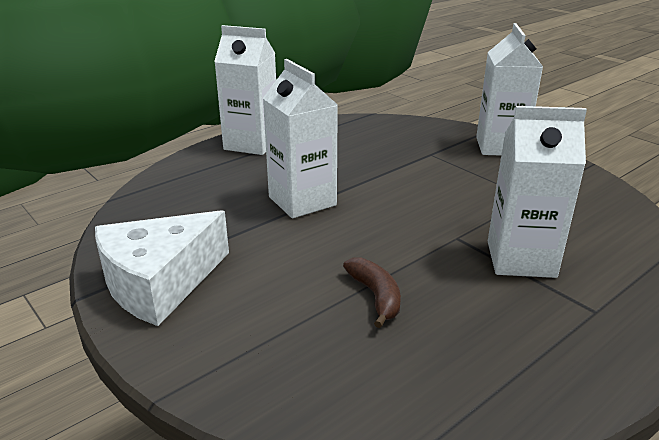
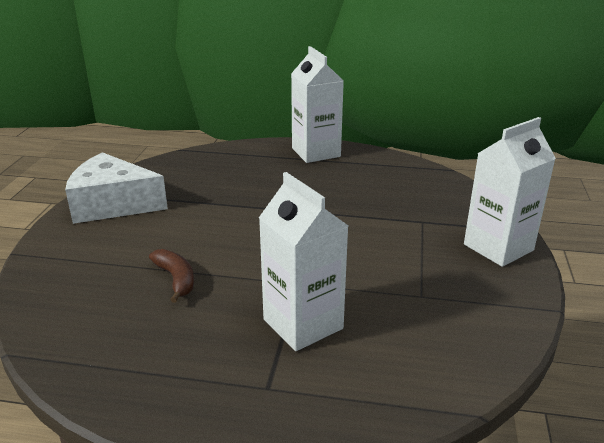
camera: 50 degrees right, 0 degrees up
white carton [263,59,338,218] -> none
brown banana [343,257,401,328] -> brown banana turned 60 degrees counterclockwise [149,249,194,303]

